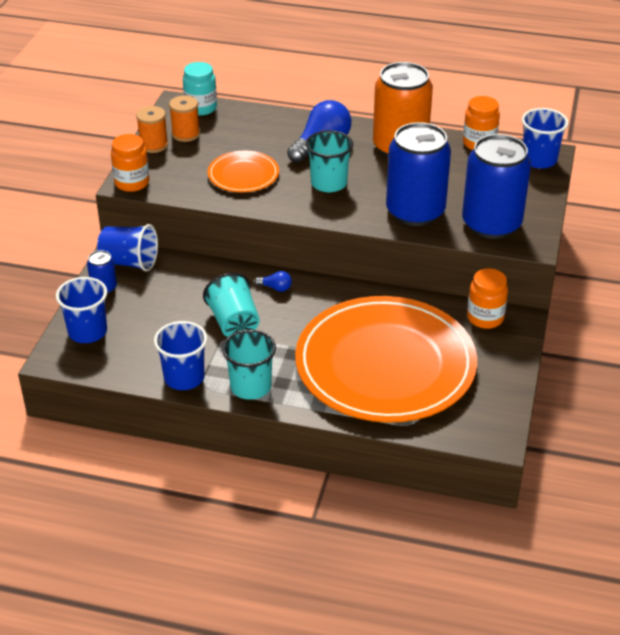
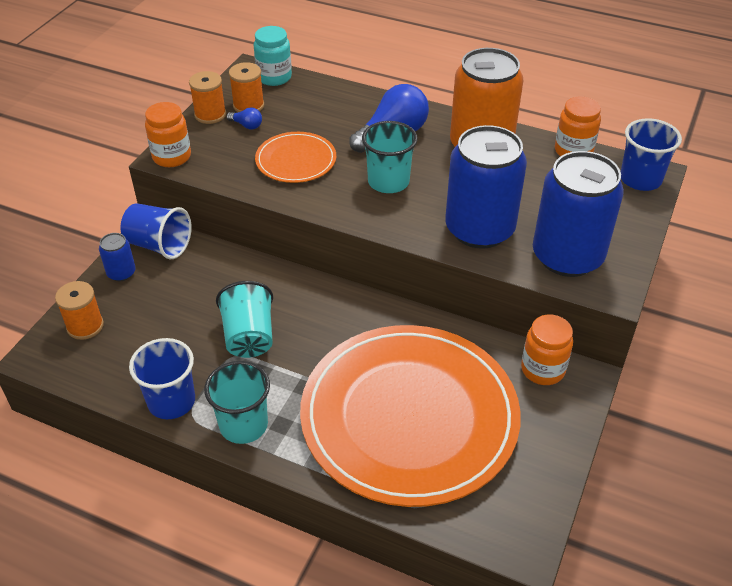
camera: 10 degrees right, 5 degrees up
blue cup [56,277,107,343] -> orange spool [55,281,104,340]
blue light bulb [255,271,292,292] -> blue light bulb moved to [226,107,262,130]

